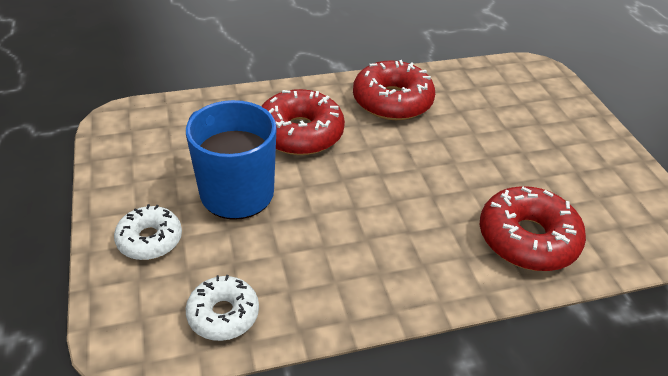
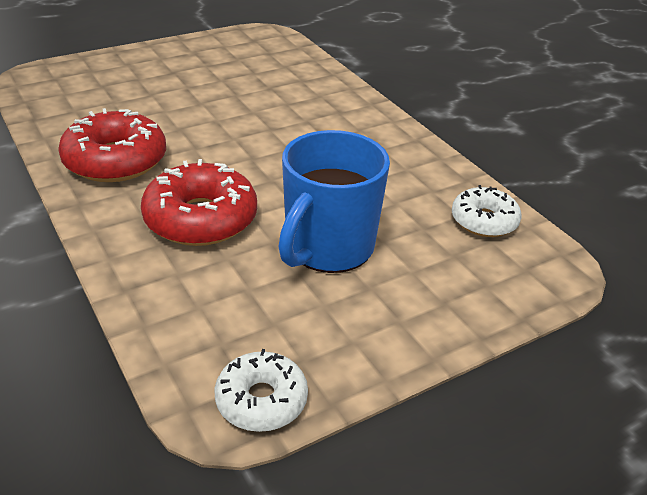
camera: 105 degrees left, 5 degrees down
white donut [114,204,182,260] -> white donut moved to [215,349,308,432]
red donut [480,186,586,271] -> none

